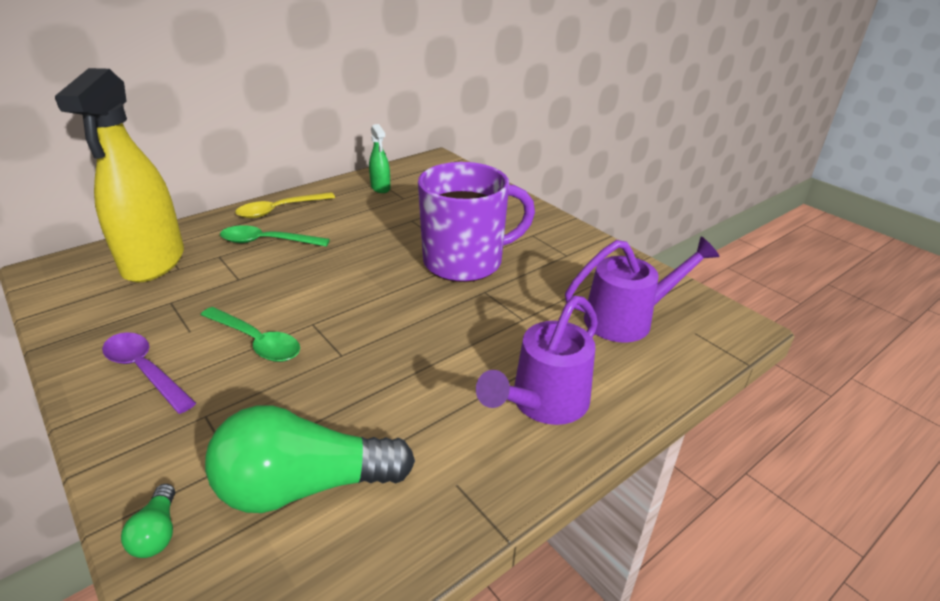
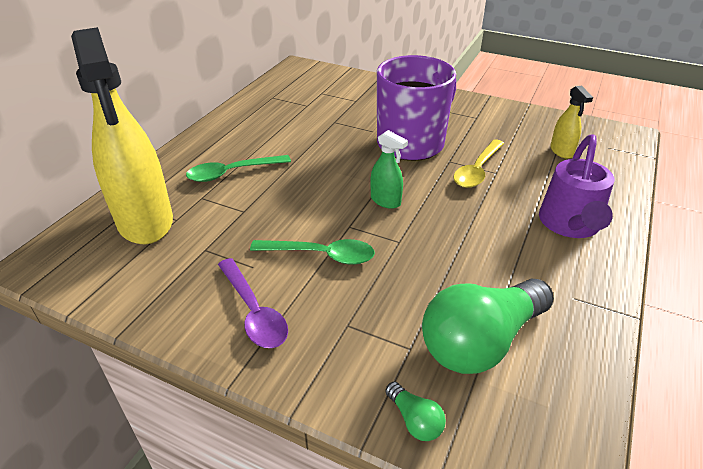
camera: 25 degrees left, 5 degrees up
purple spoon [102,332,196,414] -> purple spoon turned 135 degrees counterclockwise [218,258,288,348]
yellow spoon [235,192,335,218] -> yellow spoon moved to [453,139,504,188]
green spray bottle [369,124,391,193] -> green spray bottle moved to [371,130,408,209]
purple watering can [565,237,720,343] -> yellow spray bottle [550,86,593,159]

